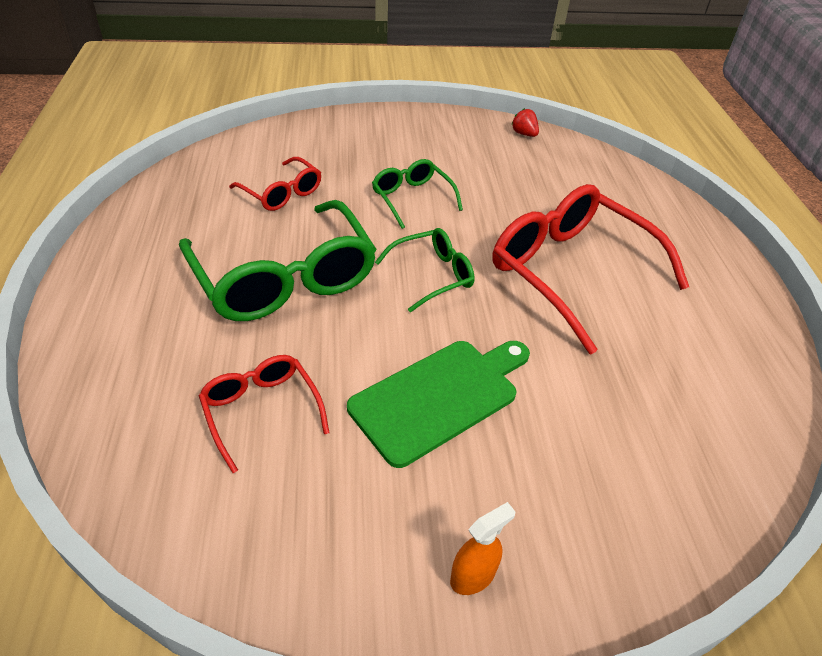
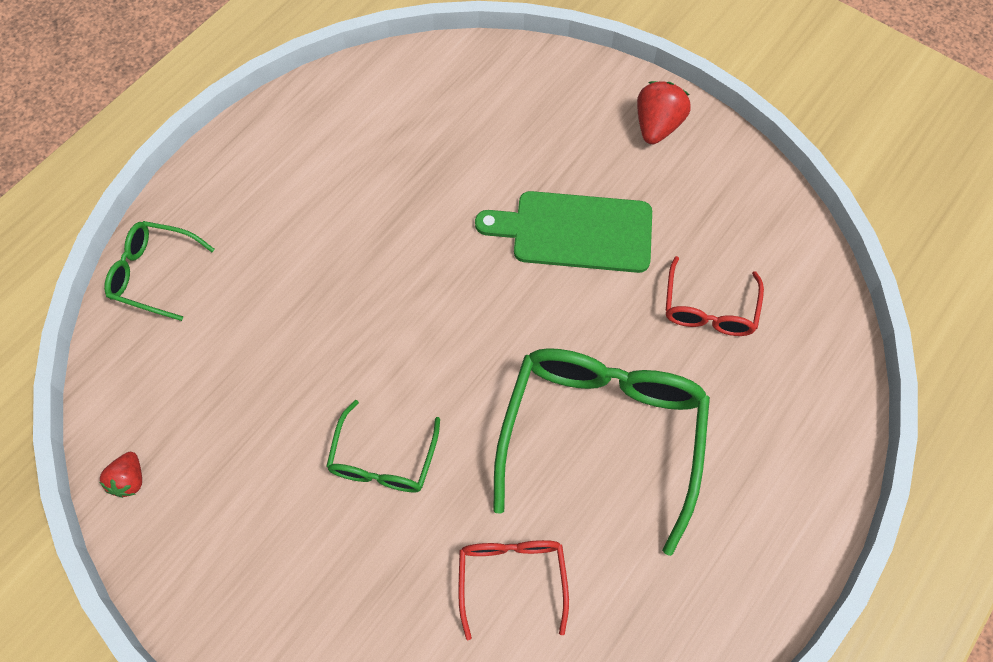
camera: 135 degrees left, 20 degrees up
green glasses [375,228,475,312] -> green glasses moved to [104,221,215,321]
orange spray bottle [450,502,516,595] -> red strawberry [637,81,691,144]
red glasses [492,184,689,355] -> none

